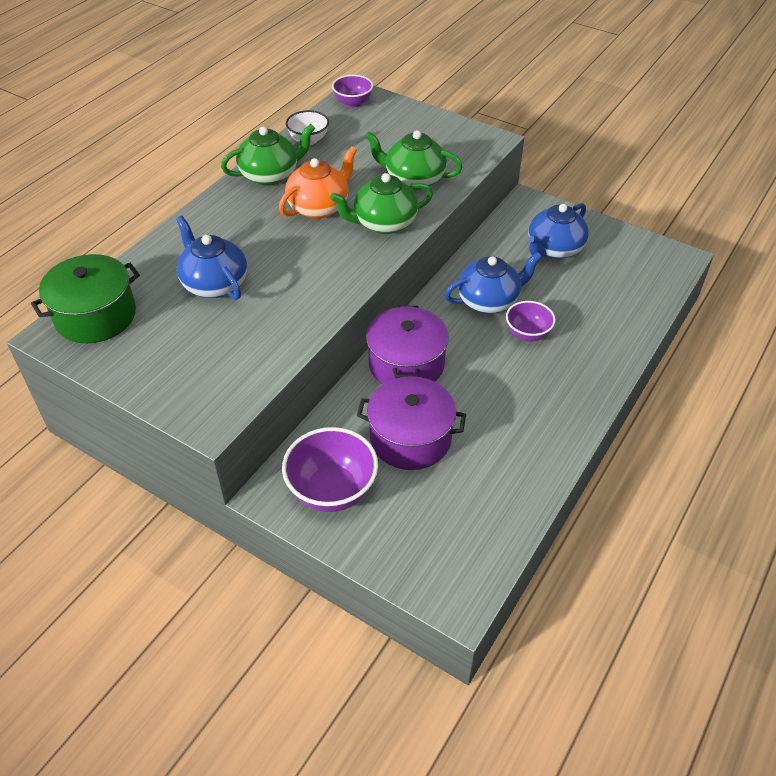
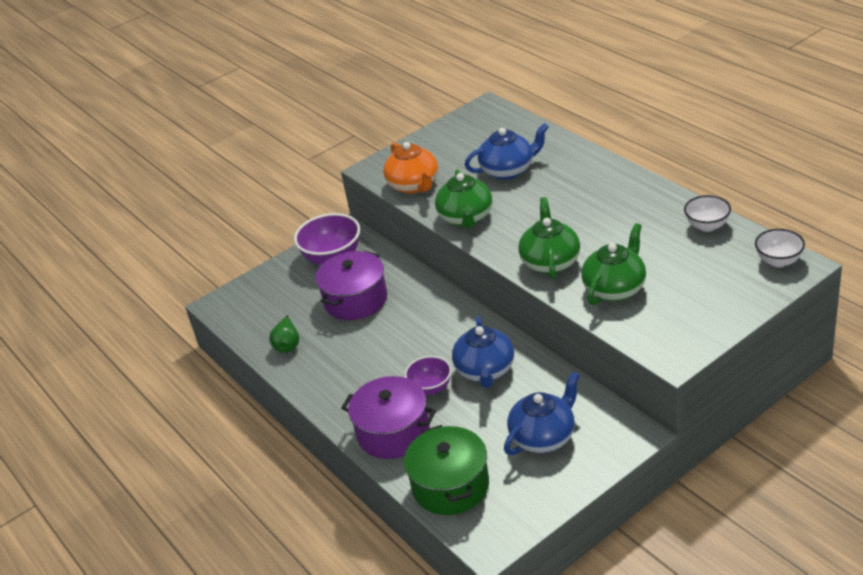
camera: 115 degrees right, 10 degrees down
green pot [31,254,140,343] -> green pot moved to [404,425,489,515]
green teapot [221,124,315,186] -> green teapot moved to [435,169,492,228]
orange teapot [279,146,357,219] -> orange teapot moved to [383,142,438,194]
purple bowl [332,75,373,108] -> white bowl [755,229,805,267]
purple pot [366,305,449,385] -> purple pot moved to [341,376,436,459]
blue teapot [528,203,589,259] -> blue teapot turned 75 degrees clockwise [504,372,580,455]
none -> green pear [269,315,299,353]

